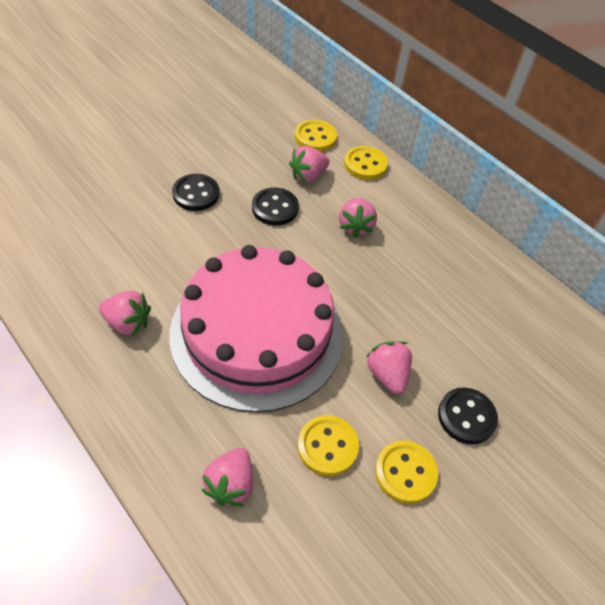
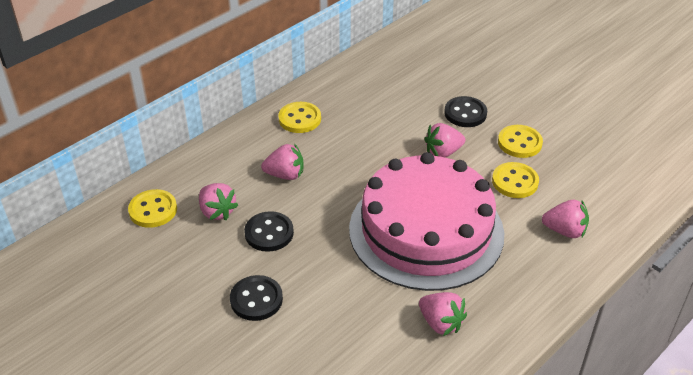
camera: 90 degrees left, 10 degrees down
pink strawberry [99,291,151,336] -> pink strawberry turned 120 degrees clockwise [419,292,467,336]
yellow button [344,146,388,180] -> yellow button moved to [278,102,321,133]

